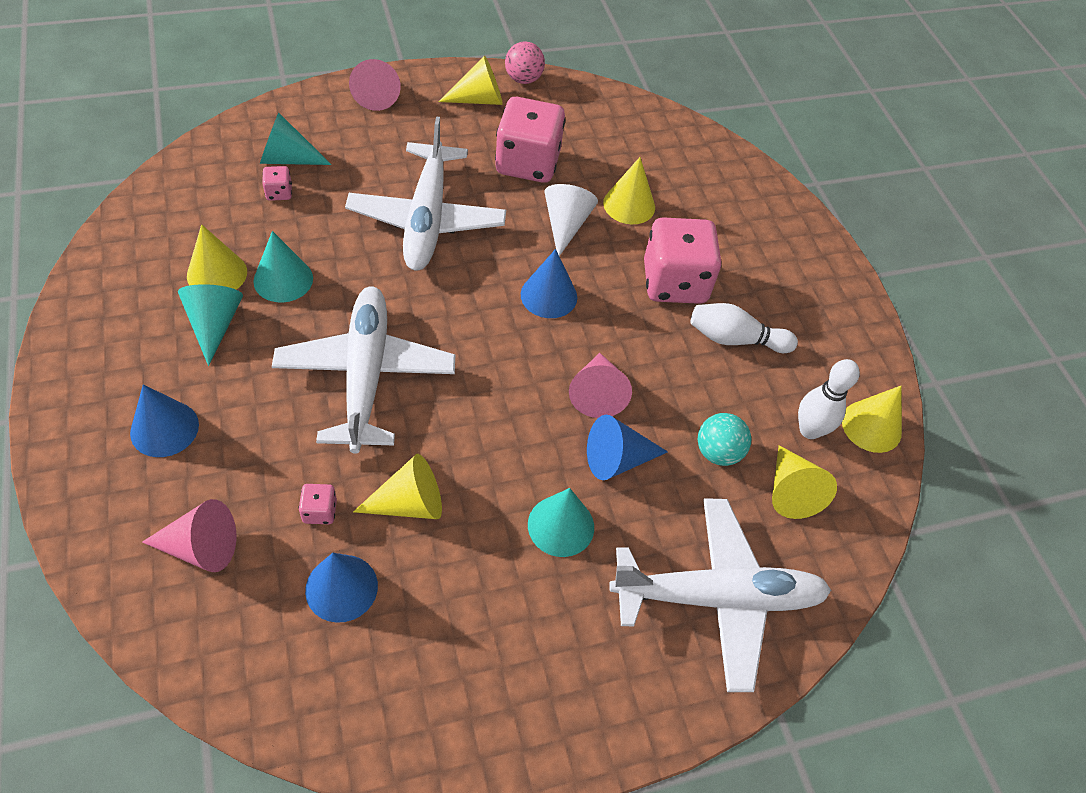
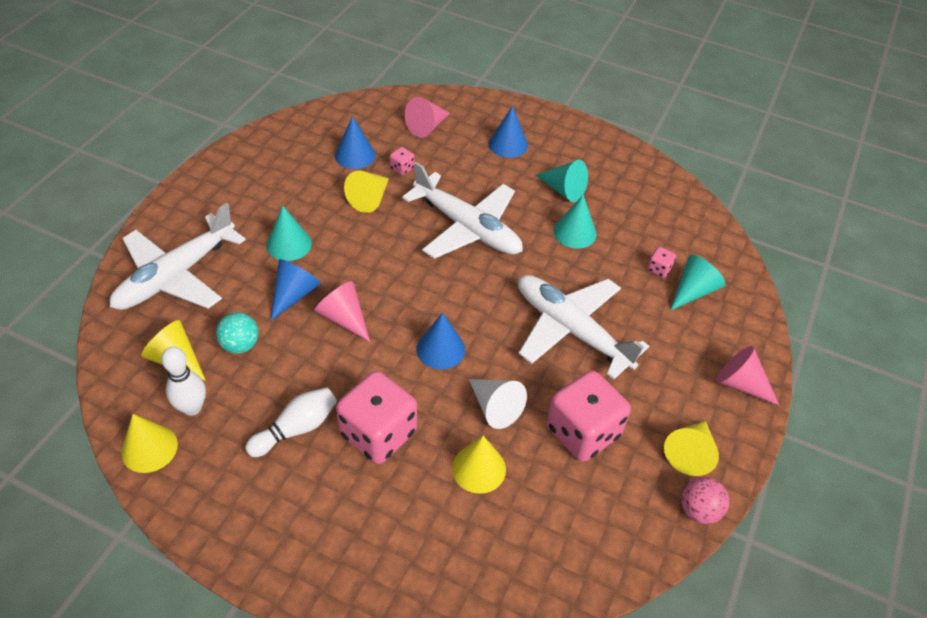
camera: 135 degrees right, 5 degrees down
yellow cone [187,224,247,290] -> none

